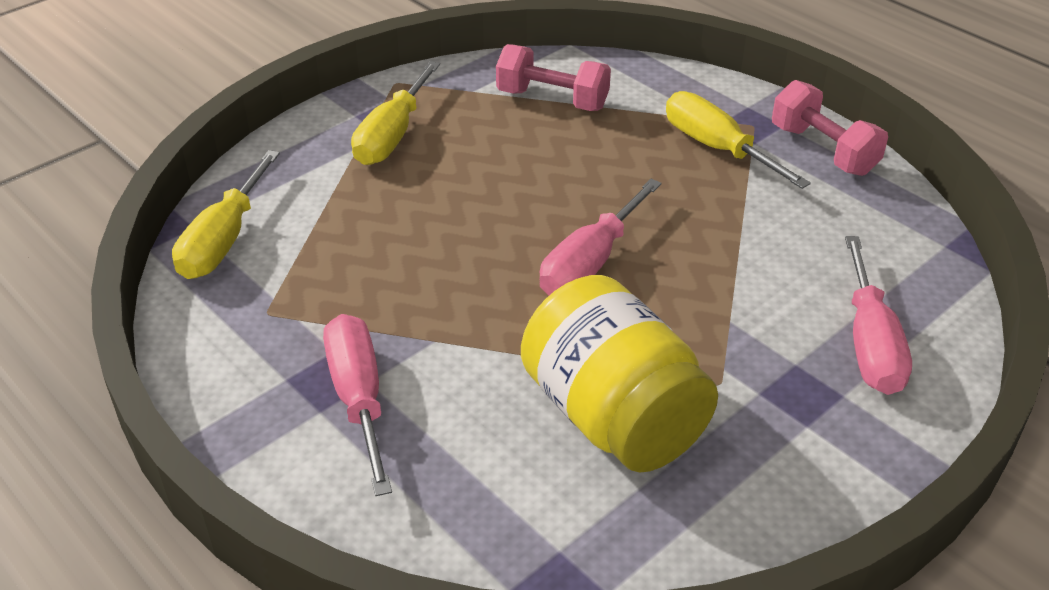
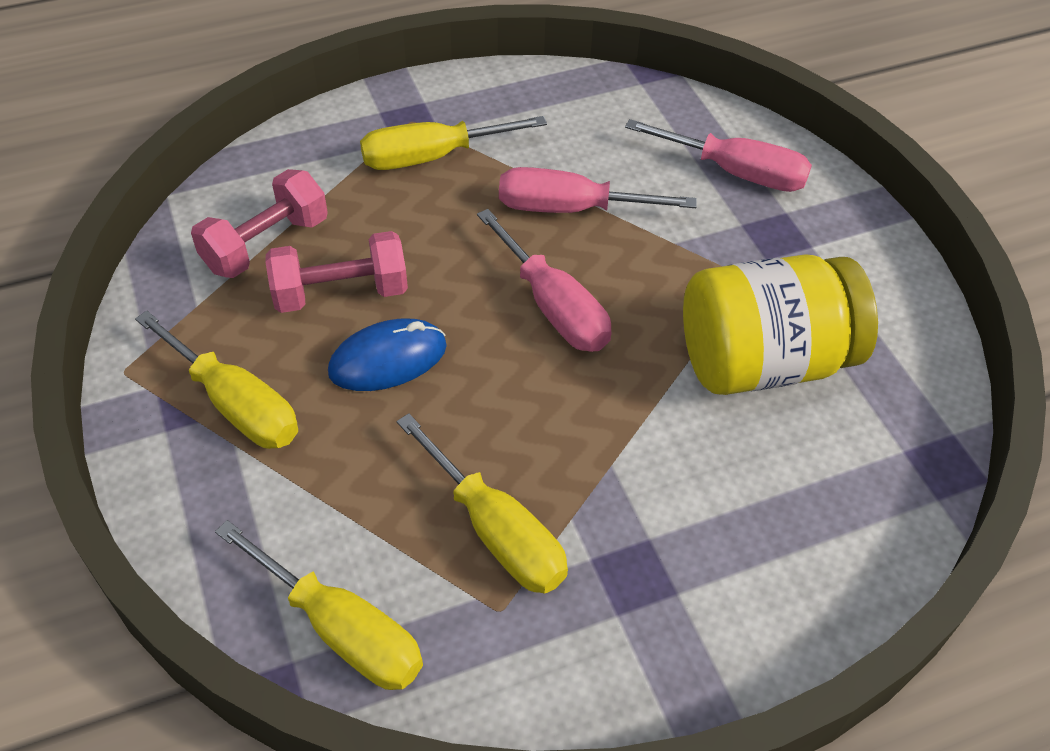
camera: 70 degrees left, 10 degrees up
pink screwdriver [323,314,392,496] -> pink screwdriver moved to [499,167,697,213]
pink dumbbell [772,80,888,176] -> pink dumbbell moved to [265,231,408,313]
none -> blue mouse [328,319,447,391]
none -> yellow screwdriver [396,413,568,594]

